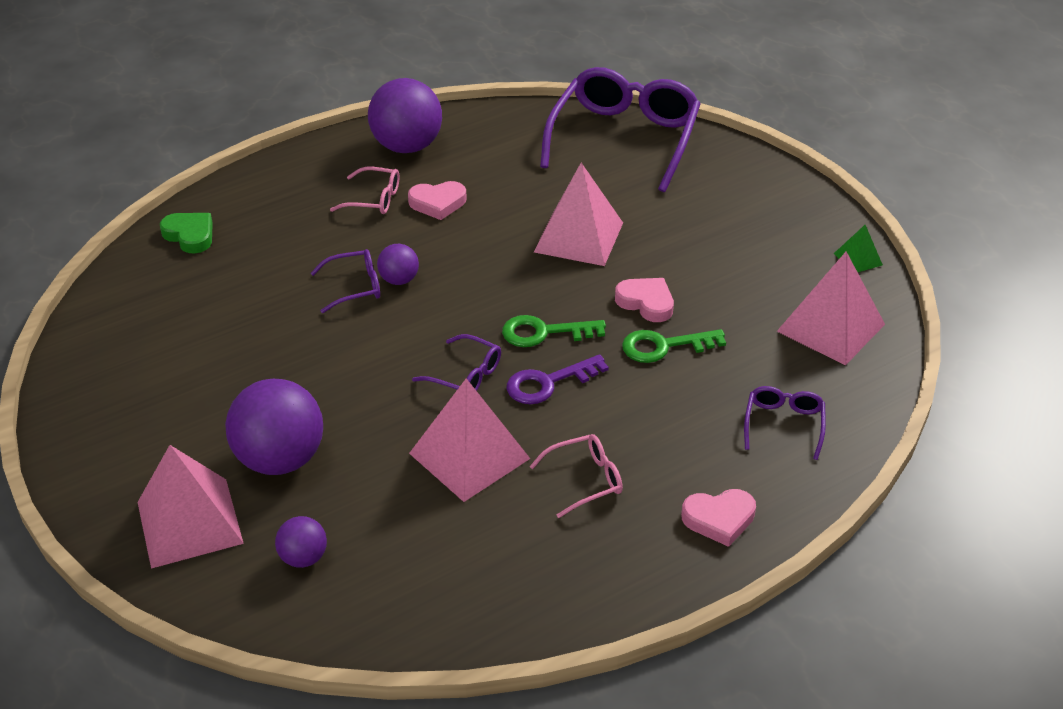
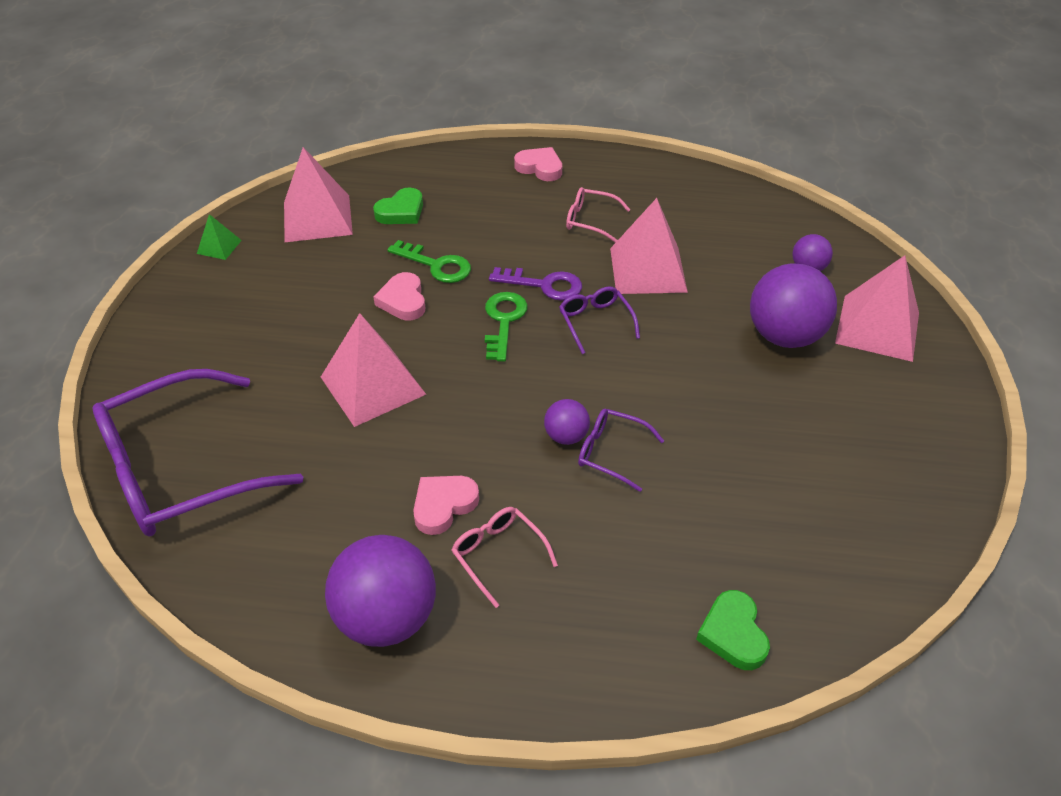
camera: 140 degrees left, 5 degrees up
pink heart [408,181,467,220] -> pink heart turned 75 degrees counterclockwise [413,476,479,535]
green key [502,315,606,347] -> green key turned 120 degrees counterclockwise [485,292,528,362]
purple glasses [744,386,826,460] -> none
none -> green heart [373,187,423,224]

